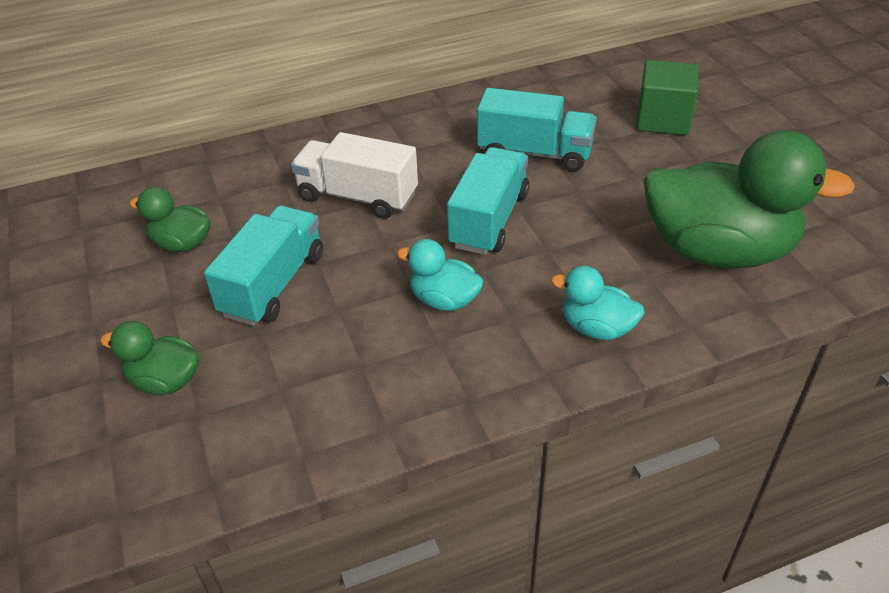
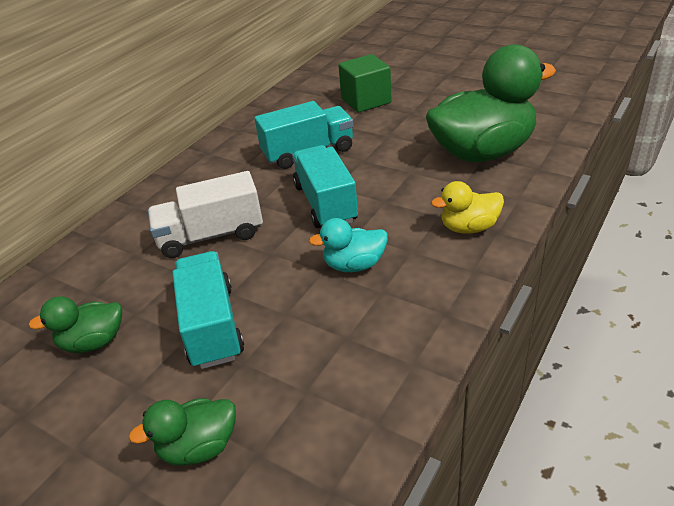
camera: 35 degrees left, 5 degrees down
turquoise duck [551,266,644,340] -> yellow duck [431,181,504,234]

